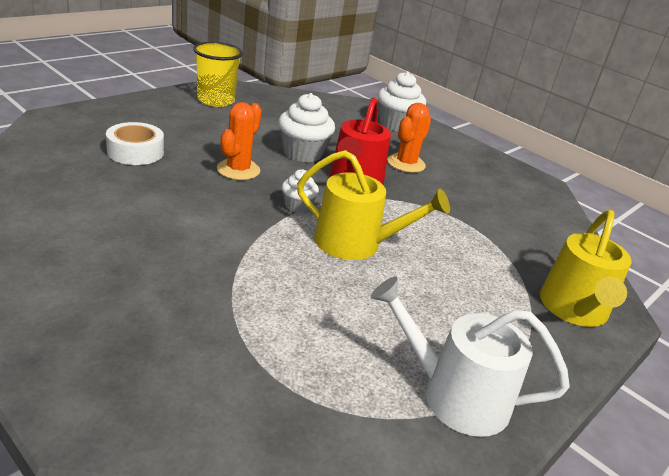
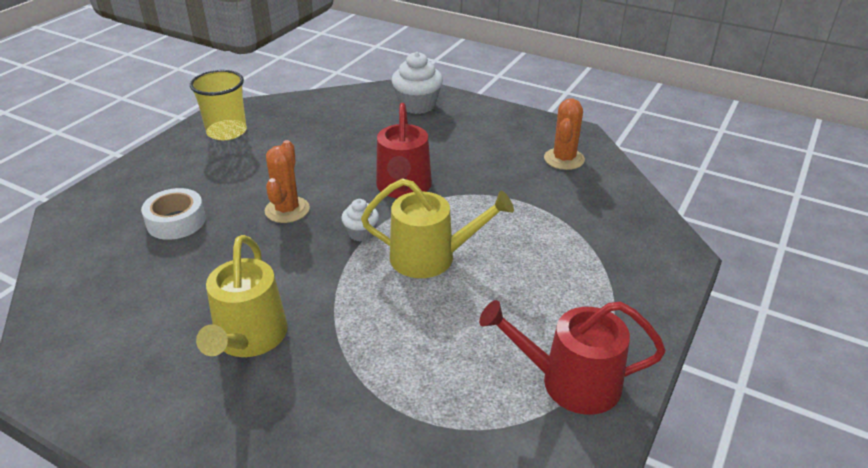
camera: 10 degrees left, 5 degrees up
white cupcake [278,93,335,162] -> none
white watering can [371,277,570,437] -> red watering can [479,300,666,415]
orange cactus [387,103,431,173] -> orange cactus moved to [544,98,585,170]
yellow watering can [540,210,631,327] -> yellow watering can moved to [196,235,288,357]

